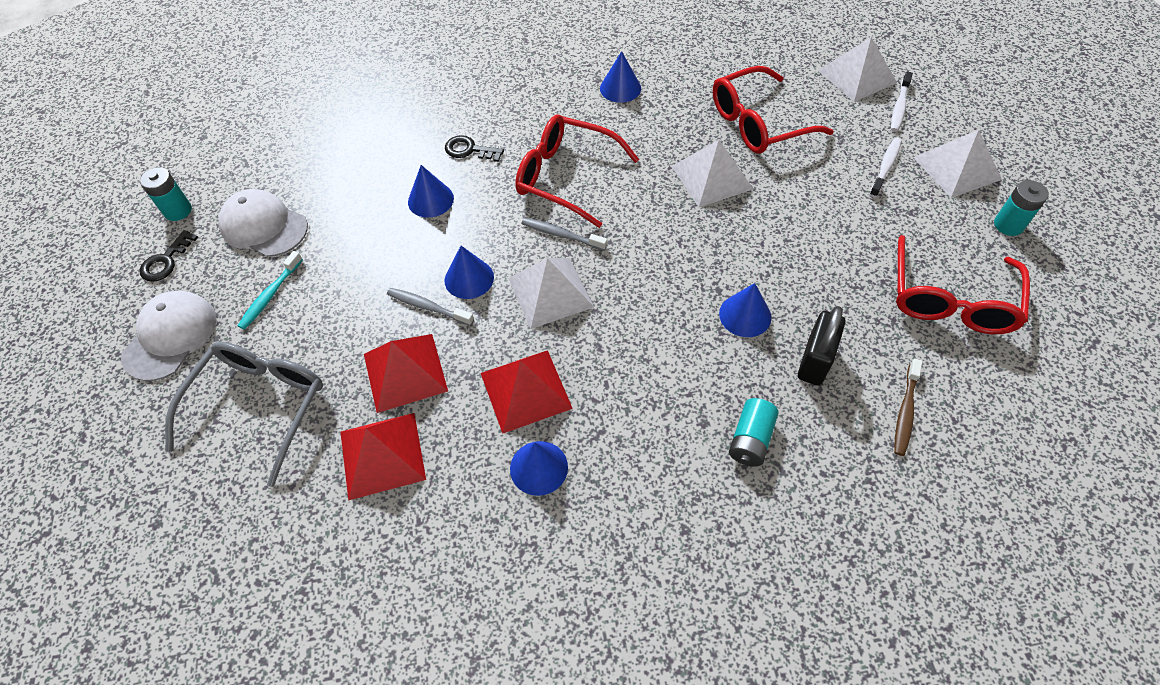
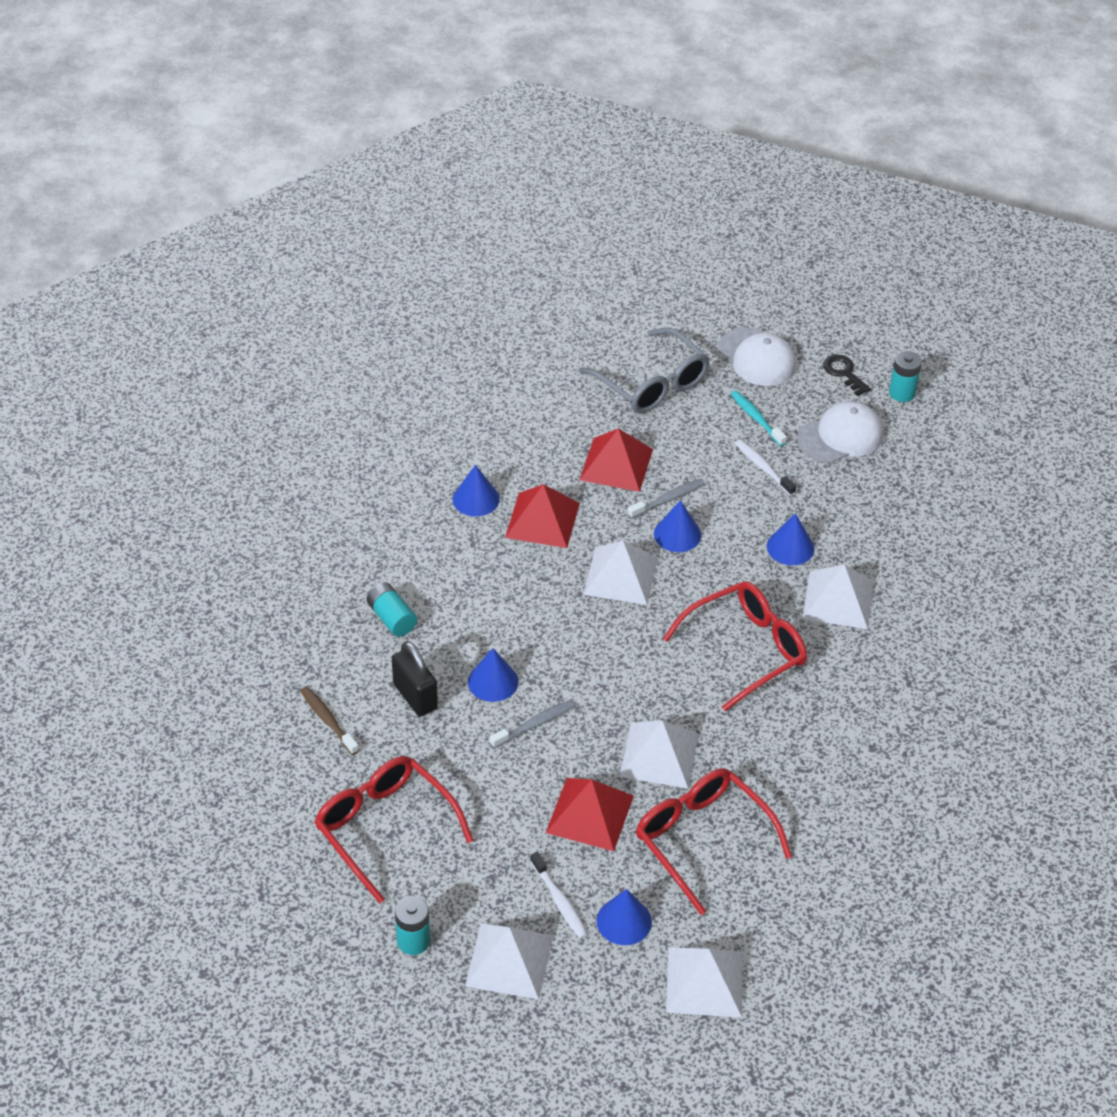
camera: 120 degrees right, 10 degrees down
red pyramid [341,413,426,501] -> red pyramid moved to [546,778,634,851]
black key [445,135,504,162] -> white pyramid [803,564,874,629]
grey toothbrush [522,218,607,251] -> grey toothbrush moved to [490,700,575,748]
blue cone [600,51,641,103] -> blue cone moved to [596,889,652,945]
red glasses [713,66,834,153] -> red glasses turned 45 degrees counterclockwise [636,768,792,915]
white toothbrush [891,71,913,132] -> white toothbrush moved to [735,440,796,496]

